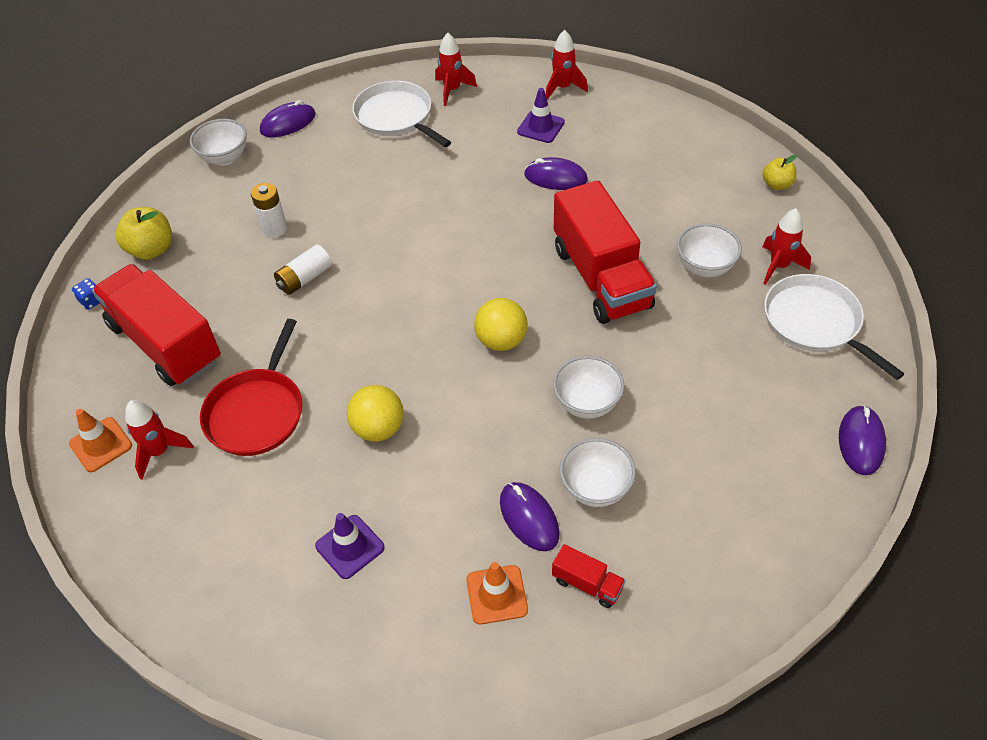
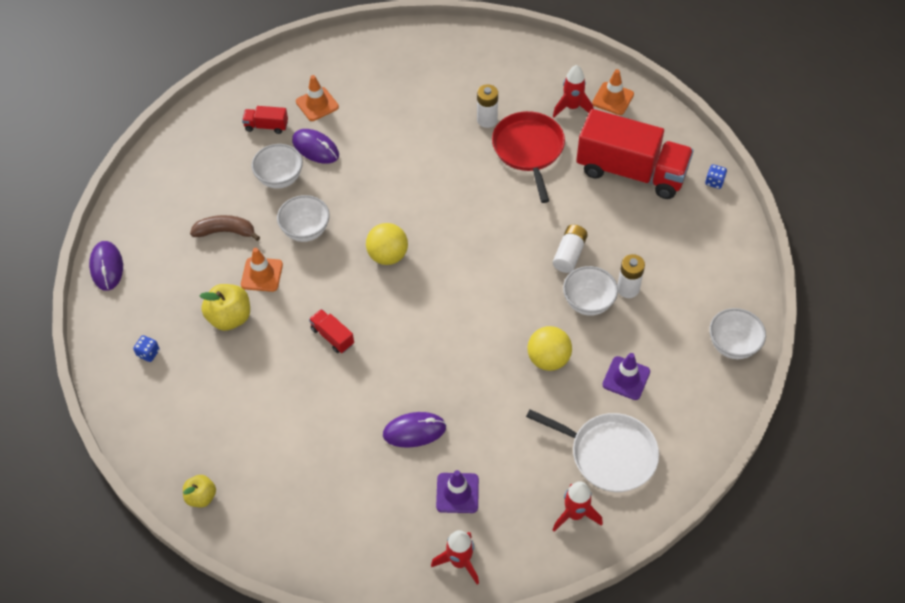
camera: 155 degrees right, 5 degrees up
yellow apple [116,207,172,260] -> yellow apple moved to [199,284,250,331]
purple mouse [260,100,316,137] -> none
purple traffic cone [315,513,385,579] -> purple traffic cone moved to [602,353,650,400]
yellow ball [347,385,404,442] -> yellow ball moved to [527,326,572,371]
red truck [554,180,657,324] -> red truck [309,309,354,353], size x0.41
white bowl [677,223,742,277] -> white bowl moved to [563,266,618,316]
red rocket [763,208,811,285] -> none
white pan [764,274,904,380] -> blue dice [133,335,160,362]
none -> brown banana [190,215,260,241]
none -> orange traffic cone [241,248,283,292]
none -> white battery [477,84,498,128]

